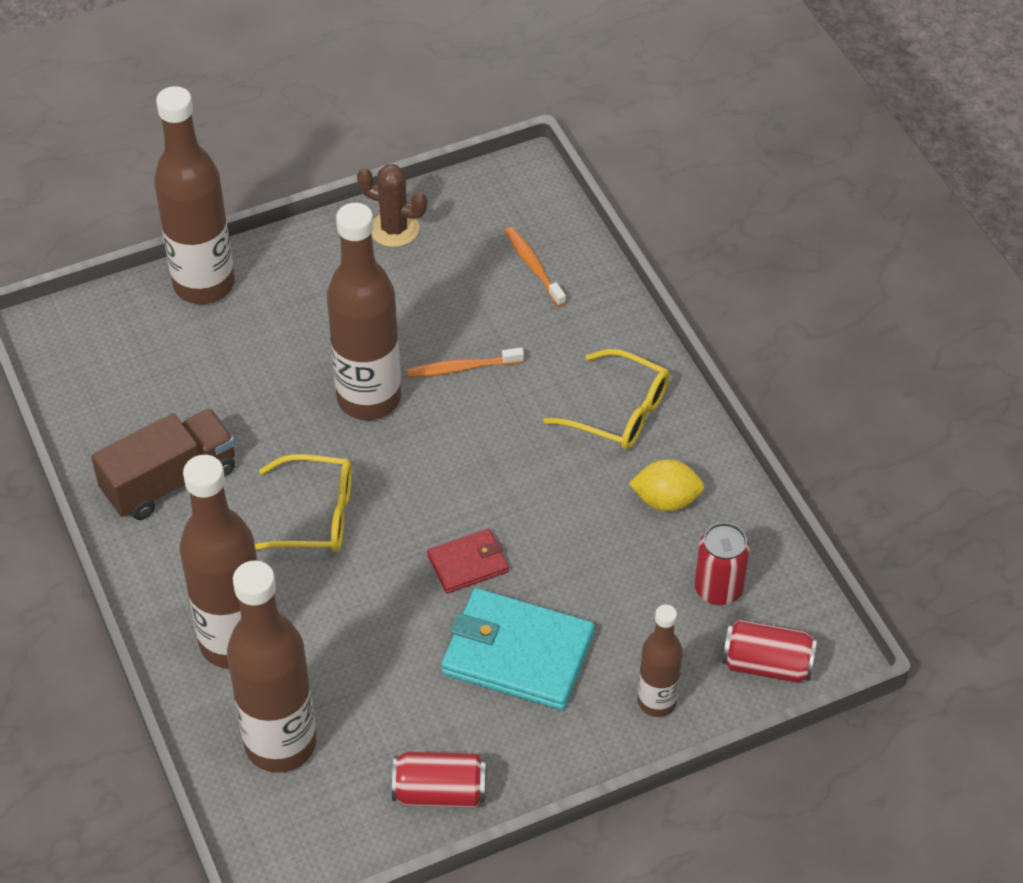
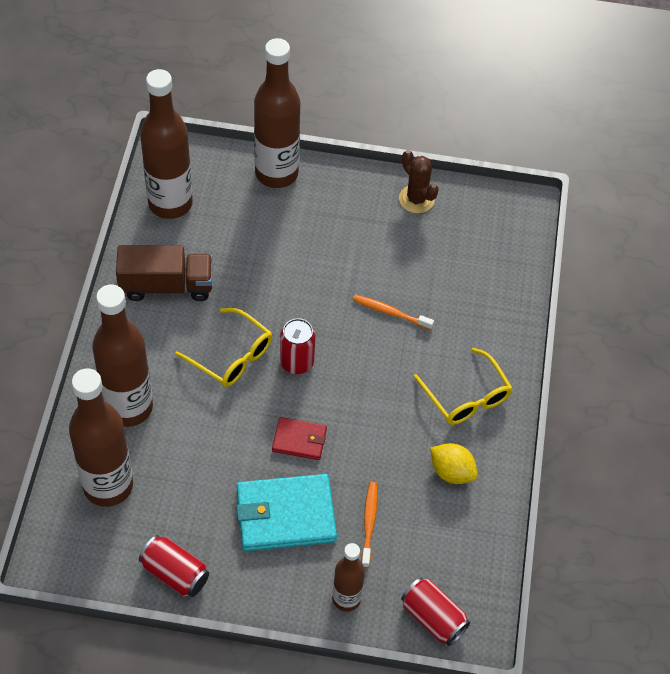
camera: 30 degrees right, 5 degrees up
brown bottle [327,203,401,420] -> brown bottle moved to [140,69,193,219]
turquoise wallet [441,588,595,710] -> turquoise wallet turned 60 degrees counterclockwise [236,474,337,551]
orange toothbrush [505,227,566,307] -> orange toothbrush moved to [361,482,378,568]
red can [694,522,750,605] -> red can moved to [280,318,315,374]

